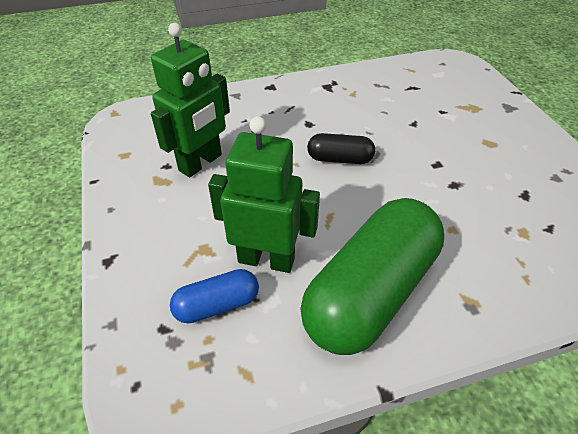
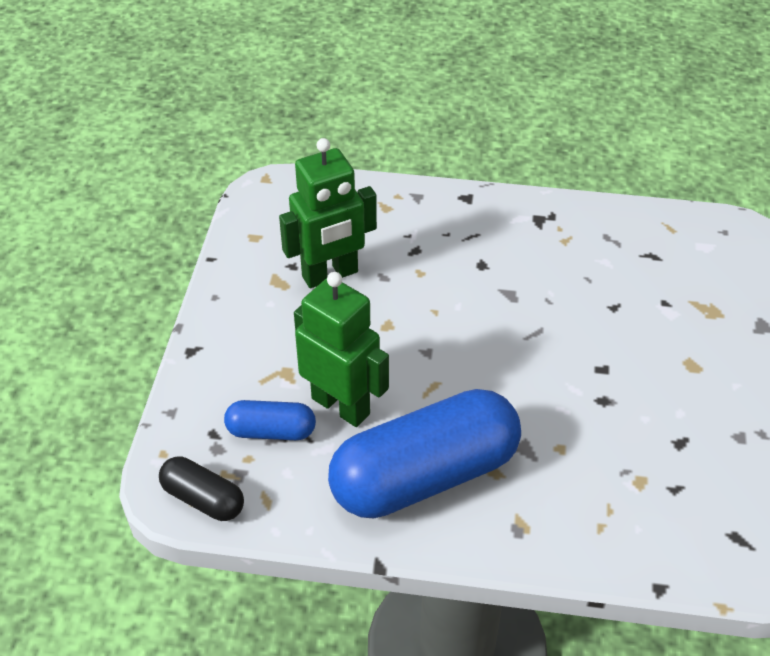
camera: 25 degrees right, 0 degrees up
green capsule [300,198,444,355] -> blue capsule [328,389,521,519]
black capsule [307,133,375,164] -> black capsule moved to [159,456,244,521]

